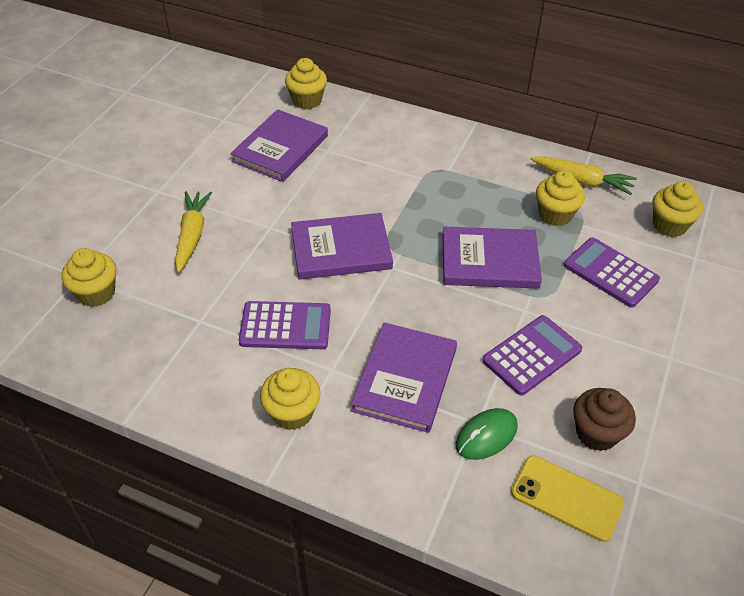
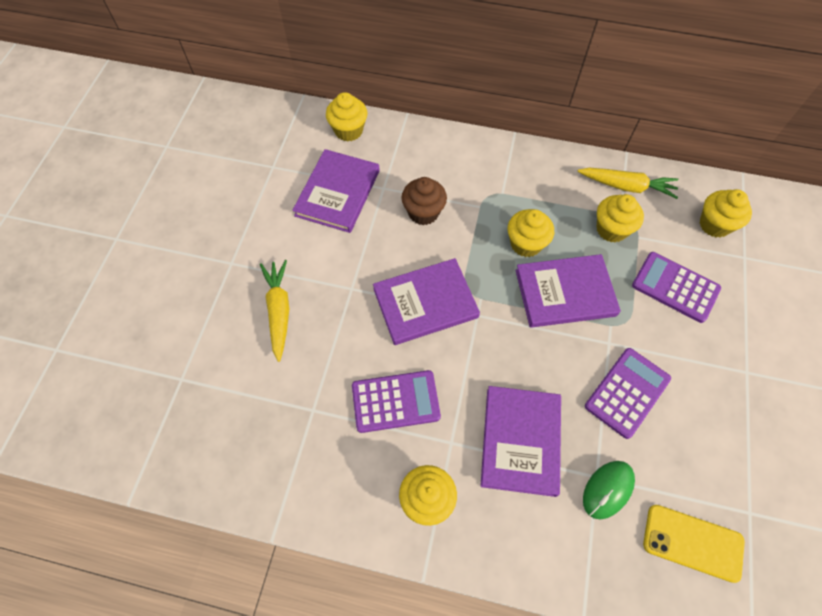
camera: 10 degrees left, 15 degrees up
yellow cupcake [62,248,116,307] -> yellow cupcake moved to [508,209,554,257]
brown cupcake [573,388,636,451] -> brown cupcake moved to [401,177,447,225]

